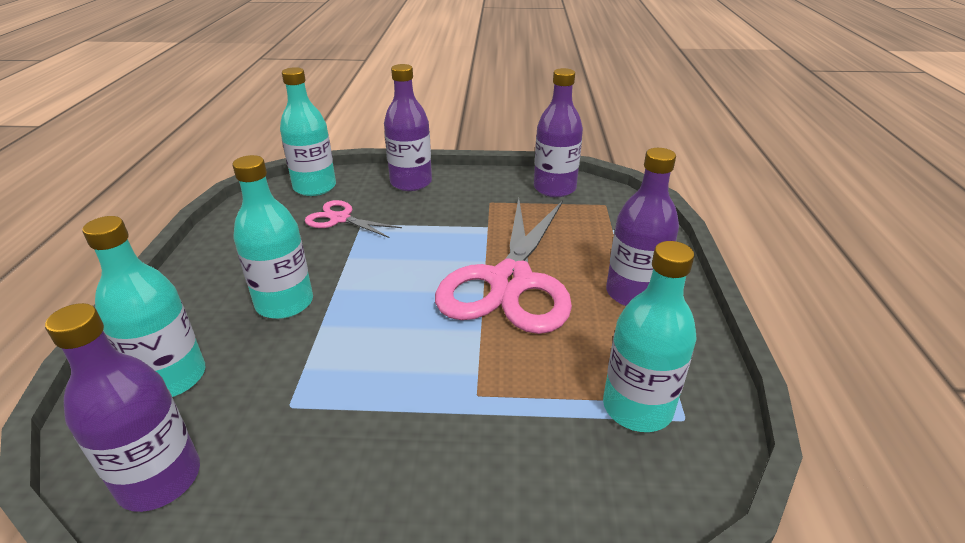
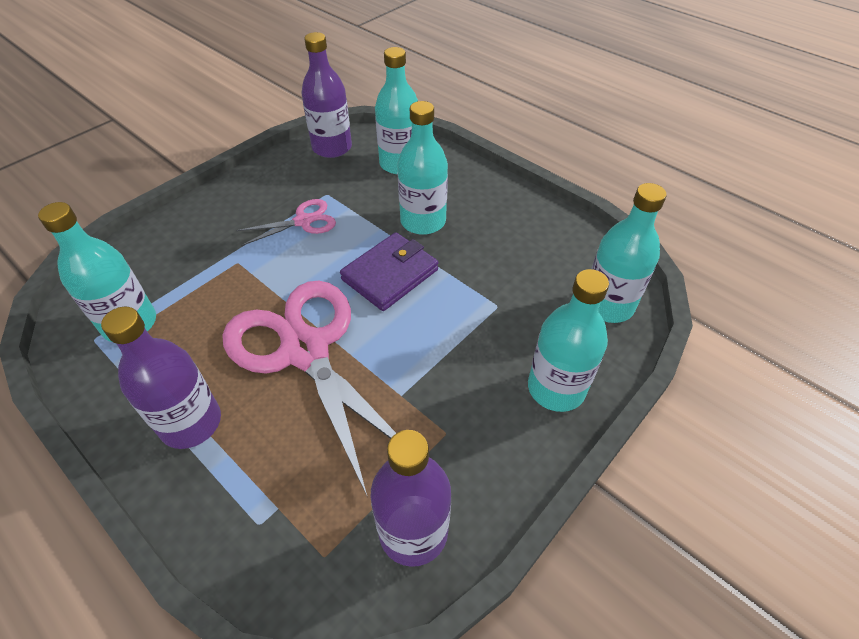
camera: 130 degrees right, 15 degrees up
pink scissors [305,200,402,238] -> pink scissors moved to [236,199,336,246]
purple bottle [384,64,432,191] -> turquoise bottle [528,269,609,412]
none -> purple wallet [340,232,438,311]

